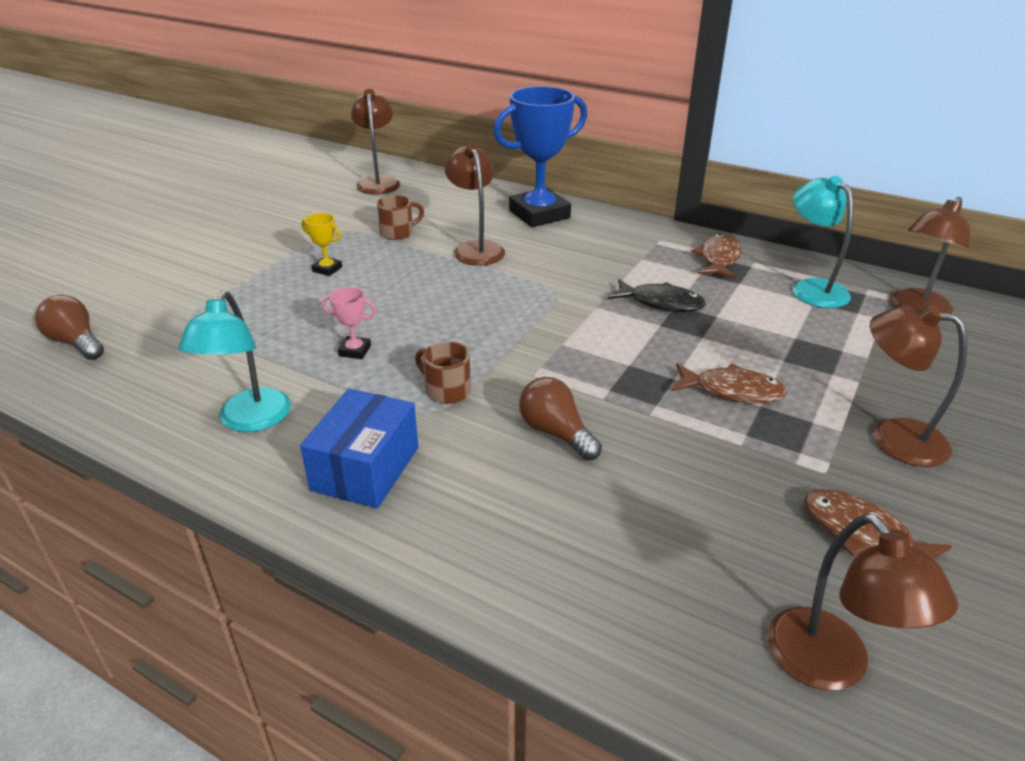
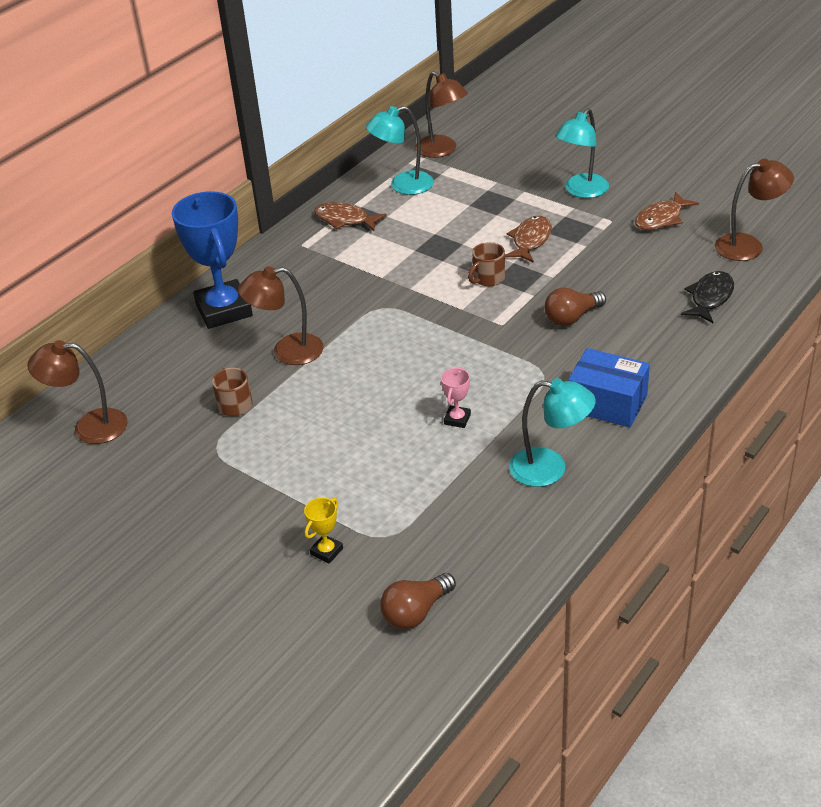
camera: 80 degrees left, 5 degrees up
yellow trophy [301,213,342,276] -> yellow trophy moved to [304,498,343,564]
brown mug [415,341,471,404] -> brown mug moved to [468,242,505,286]
black fish [608,279,706,312] -> black fish moved to [681,271,734,323]
brown lamp [870,305,967,467] -> turquoise lamp [555,108,609,198]

